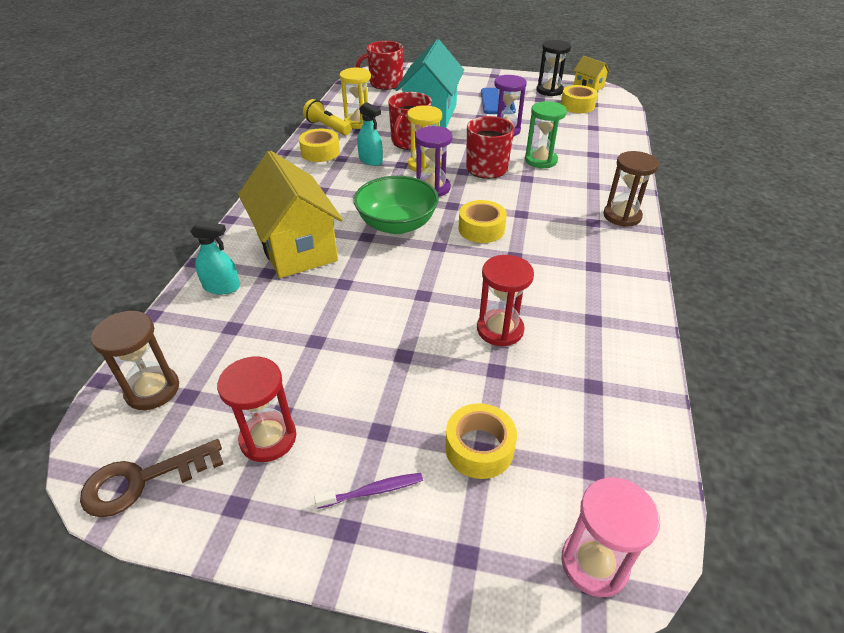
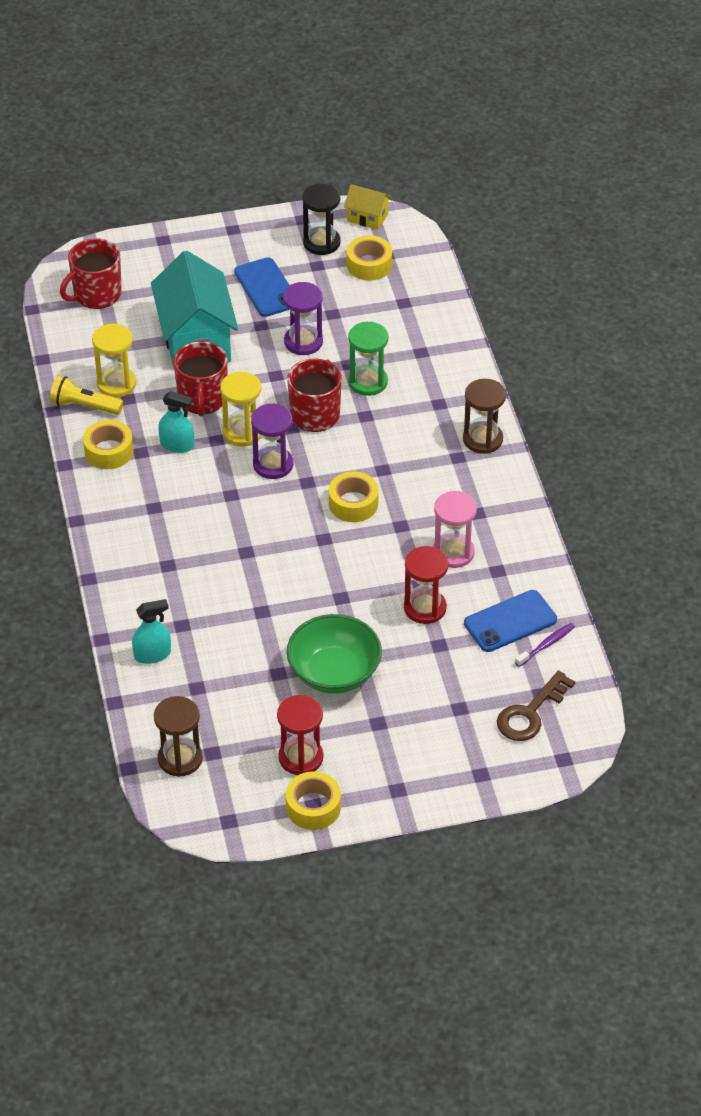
camera: 25 degrees left, 5 degrees up
brown key [80,439,223,517] -> brown key moved to [497,670,575,741]
yellow house [238,151,343,278] -> none
purple toothbrush [314,473,423,509] -> purple toothbrush moved to [515,623,575,667]
green bowl [354,176,439,234] -> green bowl moved to [287,614,382,694]
yellow tape [445,403,517,479] -> yellow tape moved to [286,771,341,830]
pink hourglass [561,477,660,597] -> pink hourglass moved to [433,491,477,568]
none -> blue phone [464,590,557,652]

